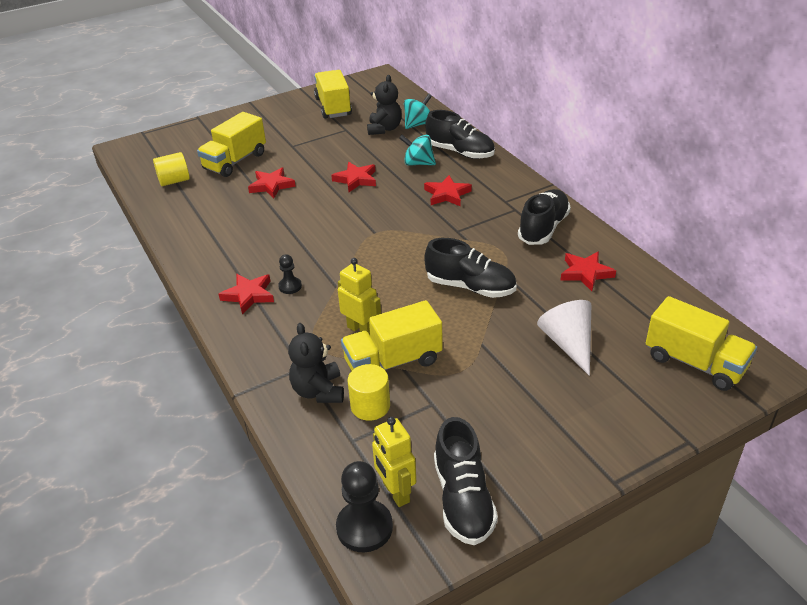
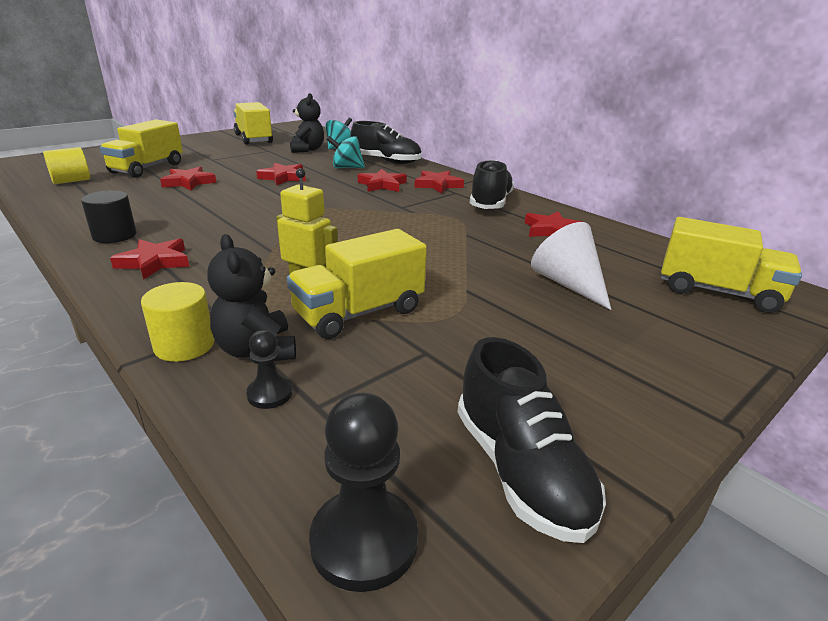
camera: 15 degrees left, 10 degrees down
black pawn [278,254,302,294] -> black pawn moved to [246,330,292,409]
yellow cylinder [348,364,390,421] -> yellow cylinder moved to [141,282,214,362]
yellow robot [372,417,416,507] -> none
black shoe [424,238,516,298] -> none
none -> black cylinder [81,190,137,243]
none -> red star [414,170,464,194]

